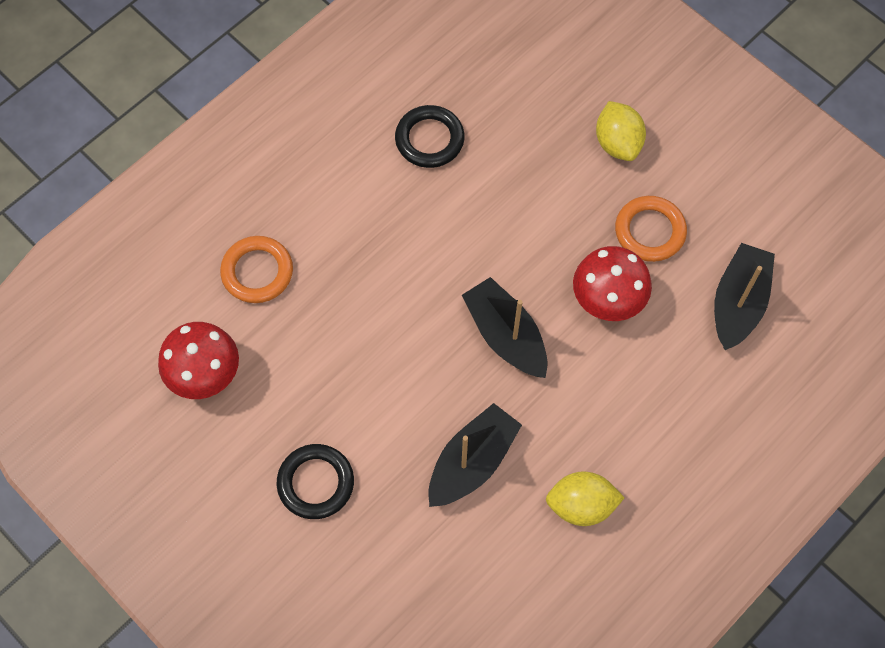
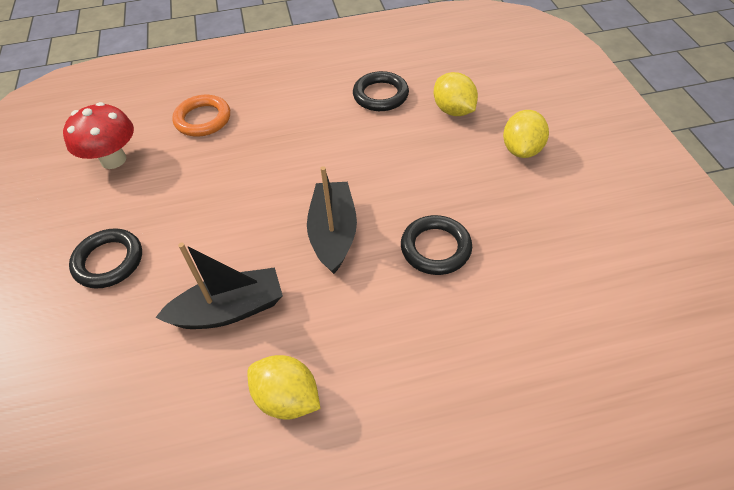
camera: 35 degrees right, 15 degrees down
red mushroom [573,246,652,321] -> black ring [401,215,472,275]
orange ring [615,196,687,262] -> none
black boat [714,243,775,350] -> none
none -> yellow lemon [434,72,478,116]

